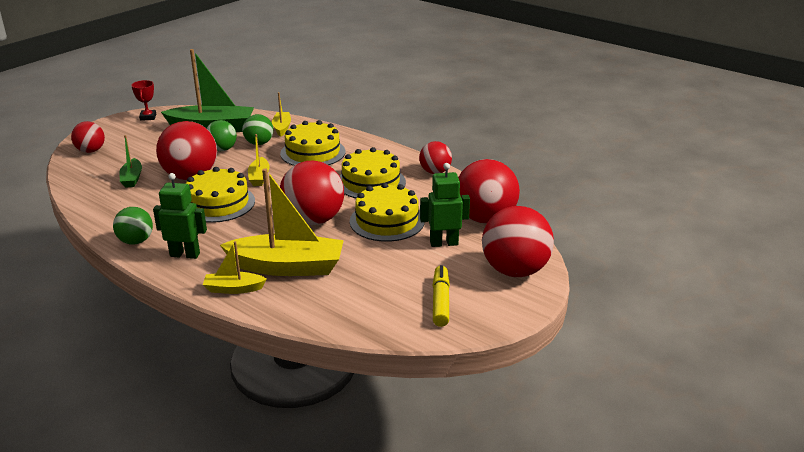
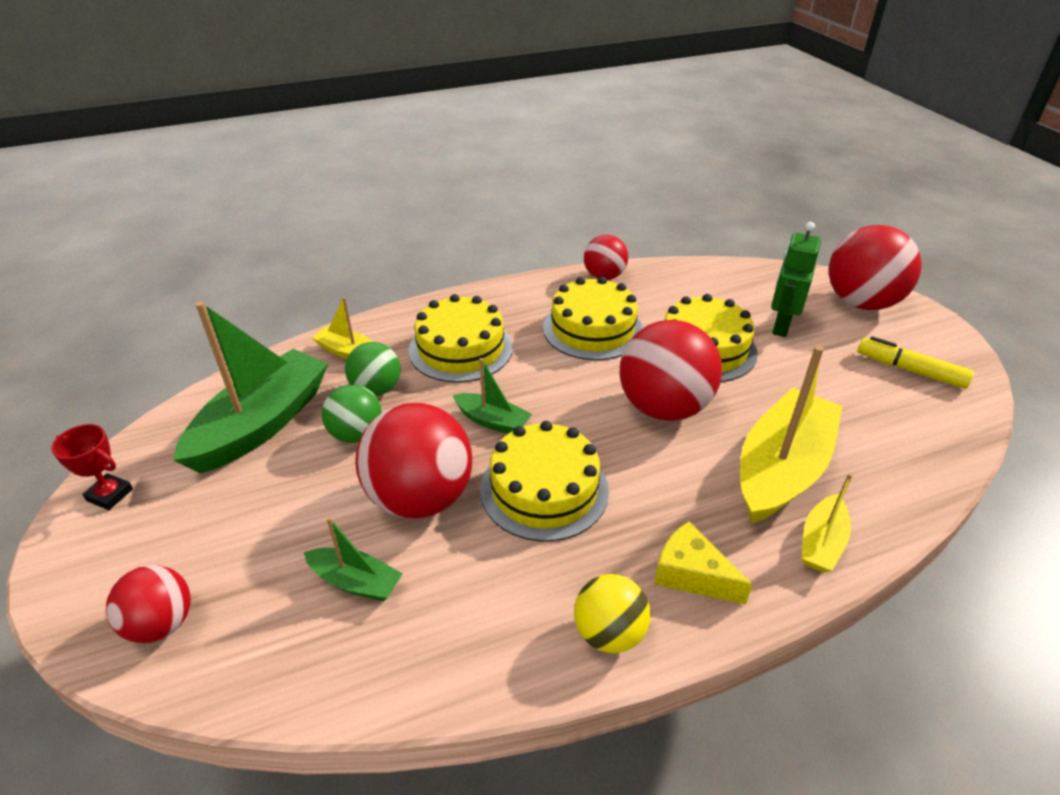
camera: 60 degrees left, 10 degrees up
green ball [113,207,153,245] -> yellow ball [574,574,651,653]
green robot [153,173,207,259] -> yellow cheese [654,521,753,605]
yellow boat [248,134,270,186] -> green boat [453,358,532,434]
red ball [458,159,520,224] -> none

